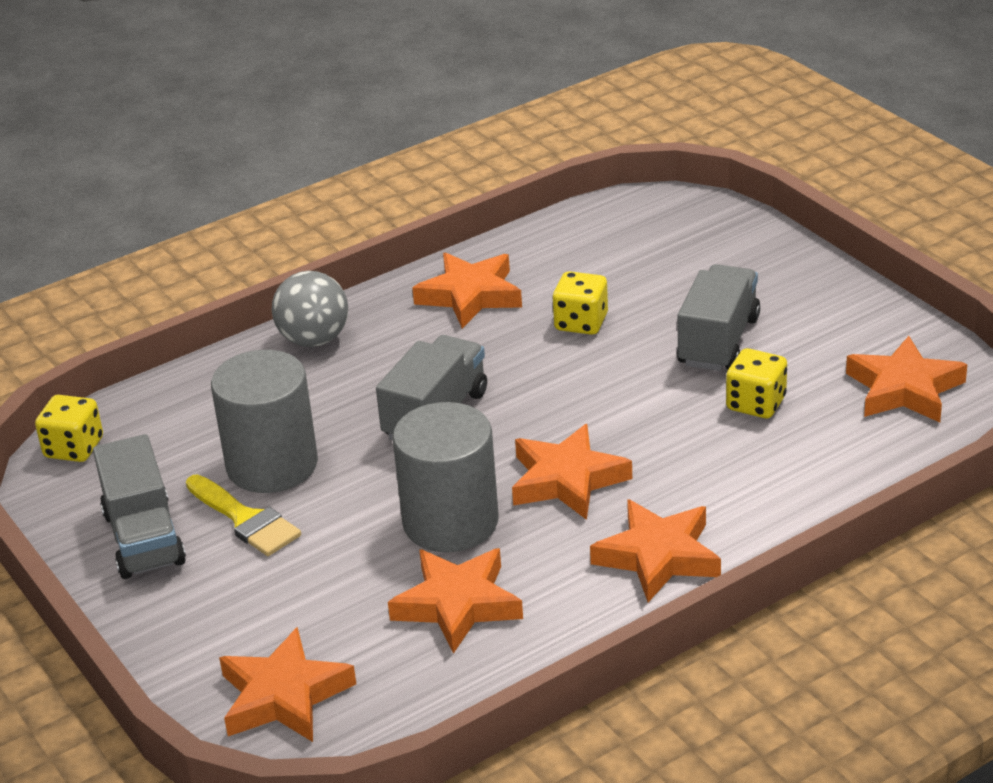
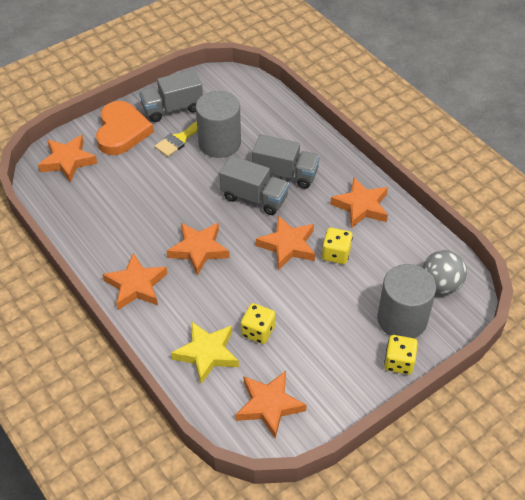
camera: 85 degrees right, 15 degrees up
yellow dice [35,395,103,462] -> yellow dice moved to [384,335,418,375]
grey ball [272,271,348,347] -> grey ball moved to [422,250,467,294]
orange star [388,548,523,654] -> orange star moved to [256,216,315,270]
grey cylinder [393,402,499,552] -> grey cylinder moved to [377,264,436,338]
grey truck [677,264,760,371] -> grey truck moved to [252,134,320,189]
none -> orange heart [96,101,154,155]
none -> yellow star [171,321,239,384]

